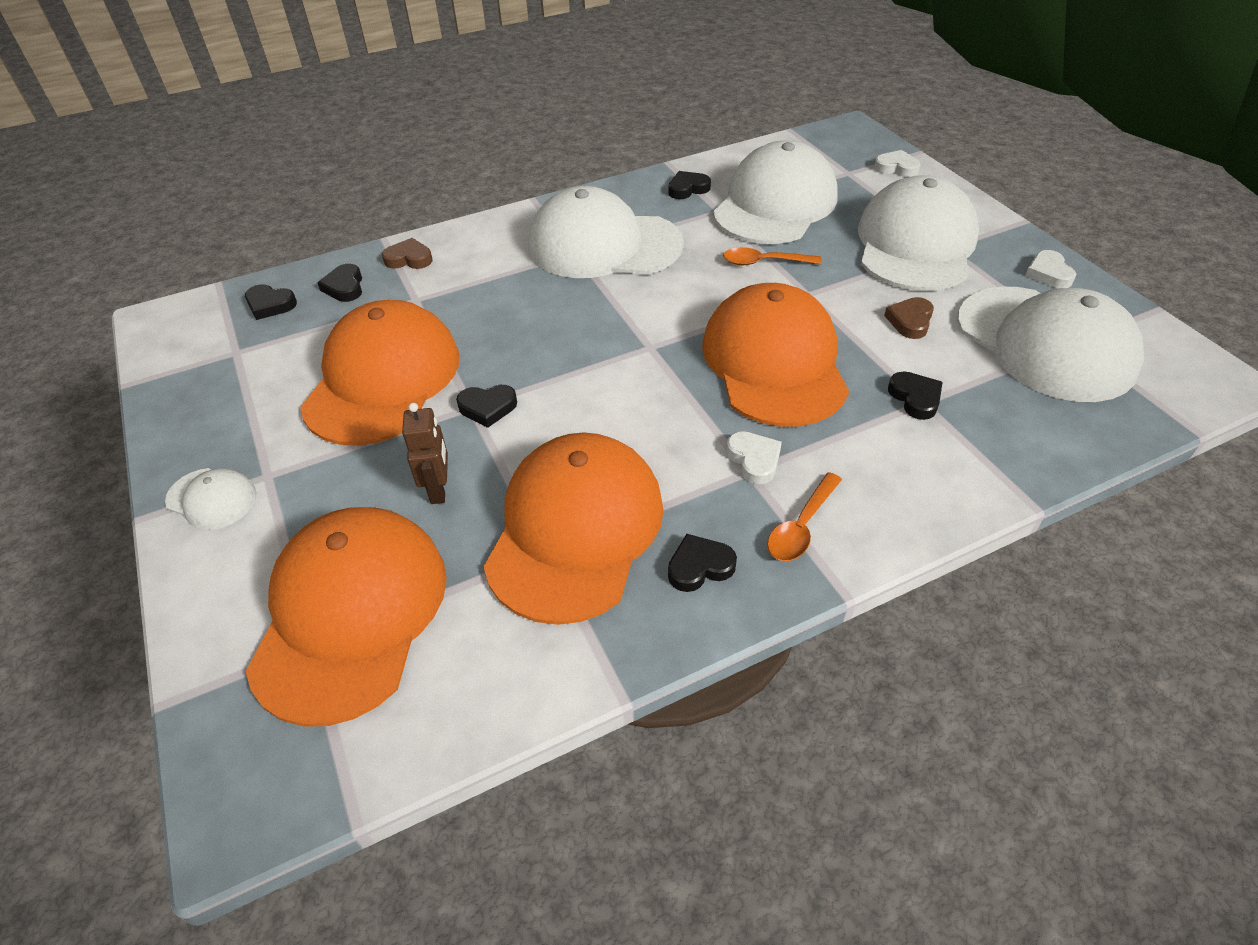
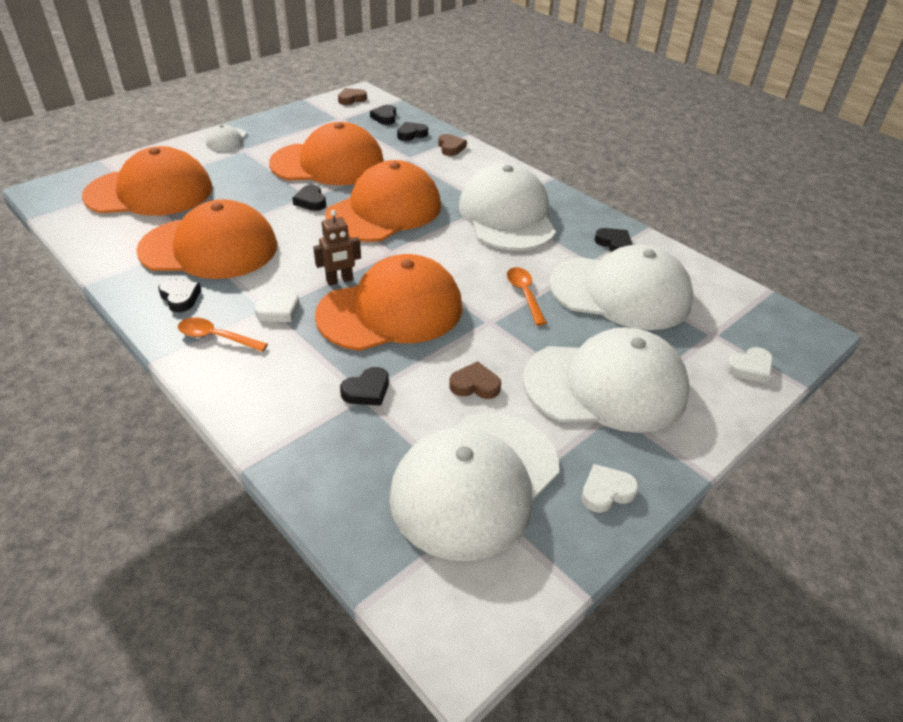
camera: 70 degrees right, 5 degrees down
brown robot [402,403,448,504] -> brown robot moved to [313,210,361,286]
white heart [874,150,920,177] -> white heart turned 60 degrees clockwise [726,347,773,384]
none -> orange cap [325,160,441,242]
none -> brown heart [338,88,367,105]

